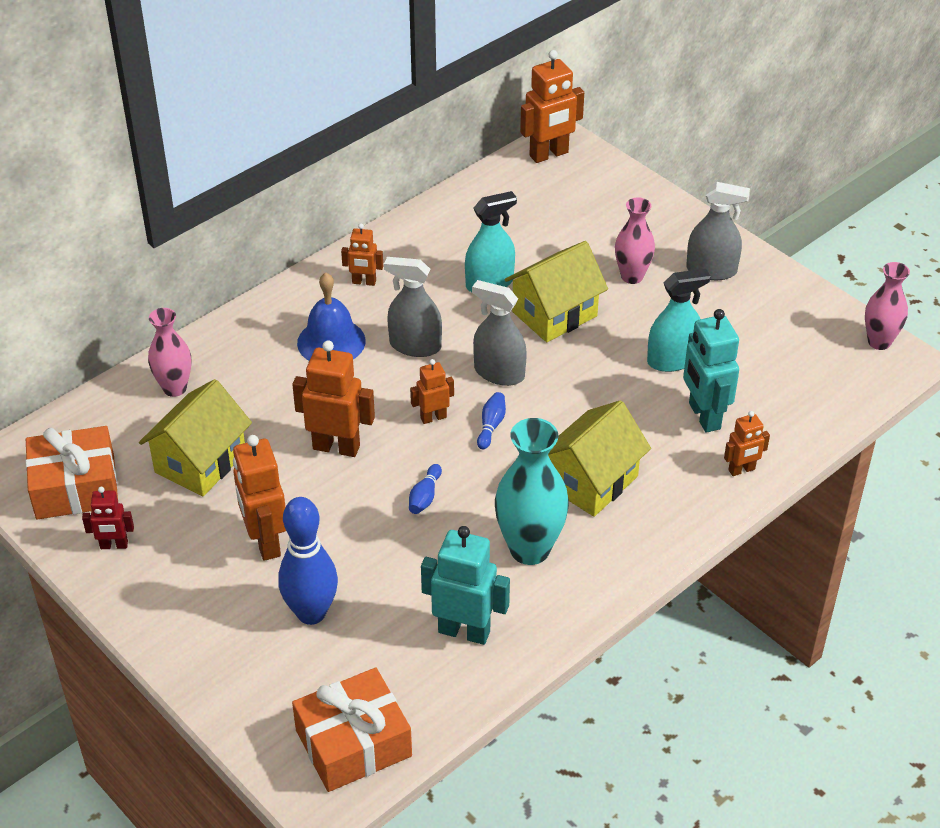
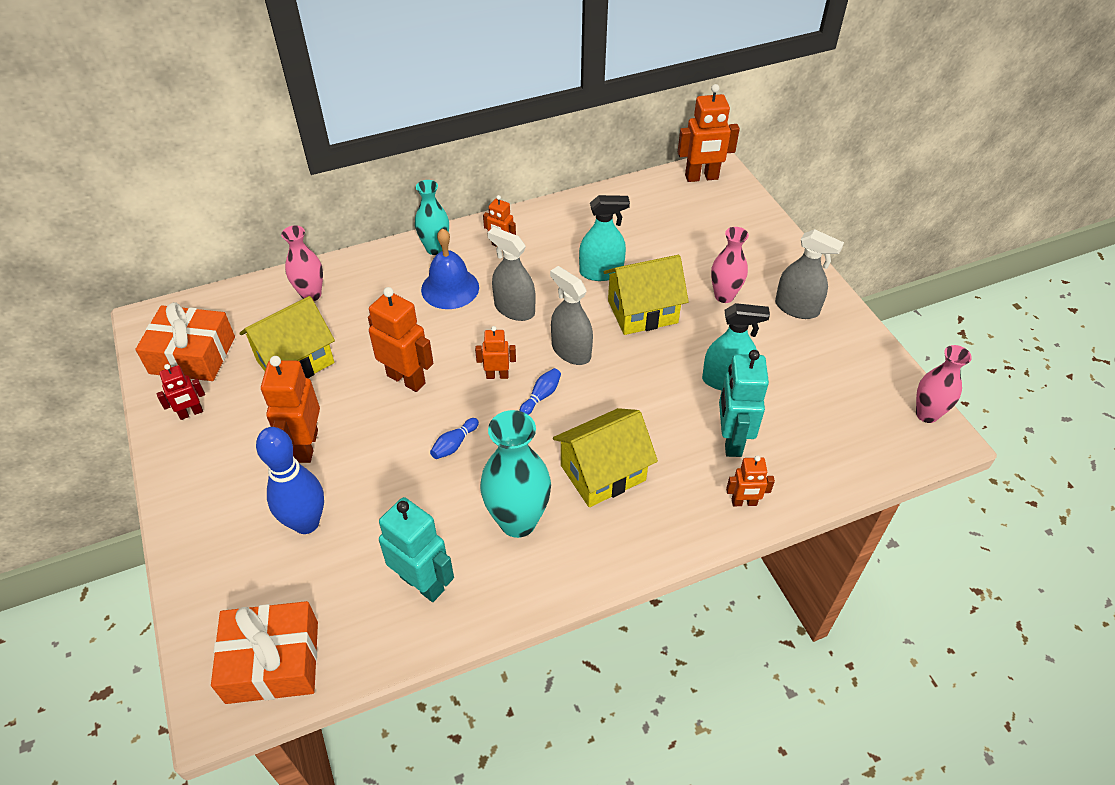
camera: 20 degrees right, 5 degrees up
red robot [82,487,134,549] -> red robot turned 45 degrees counterclockwise [157,364,205,420]
none -> turquoise vase [415,180,449,255]

